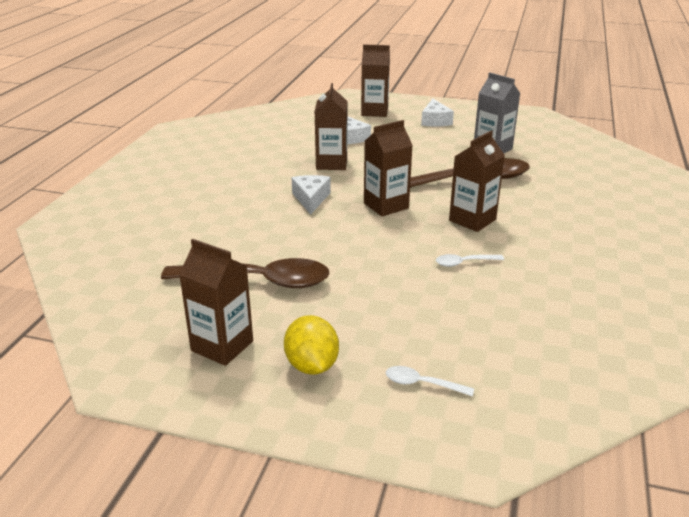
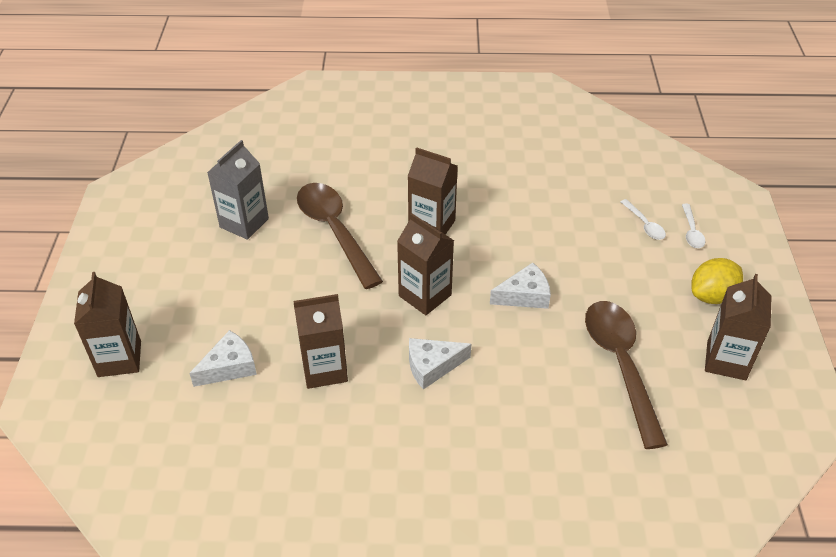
camera: 105 degrees left, 15 degrees up
white cheese [421,99,454,126] -> white cheese moved to [490,262,551,309]
white spoon [436,254,504,267] -> white spoon moved to [621,199,666,240]

